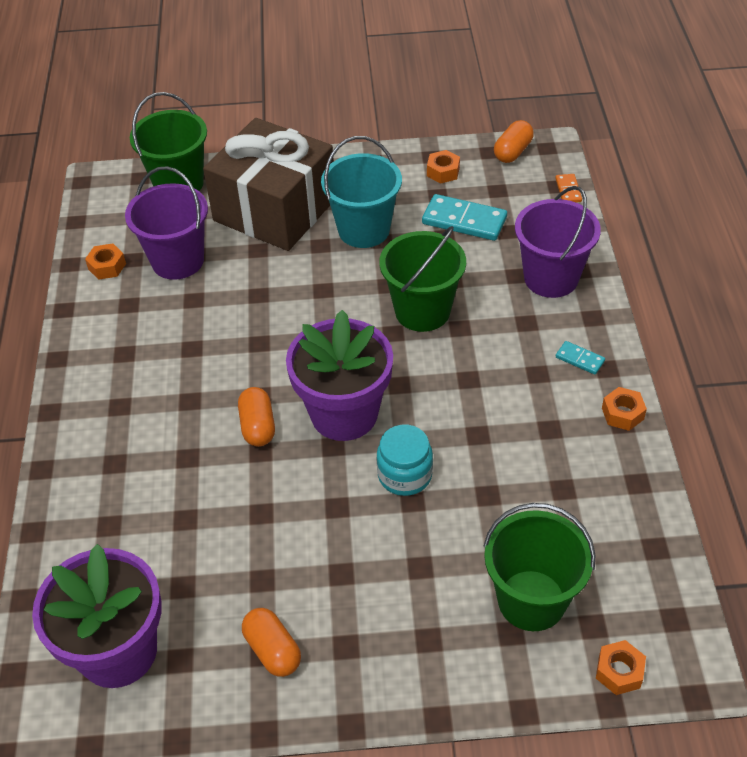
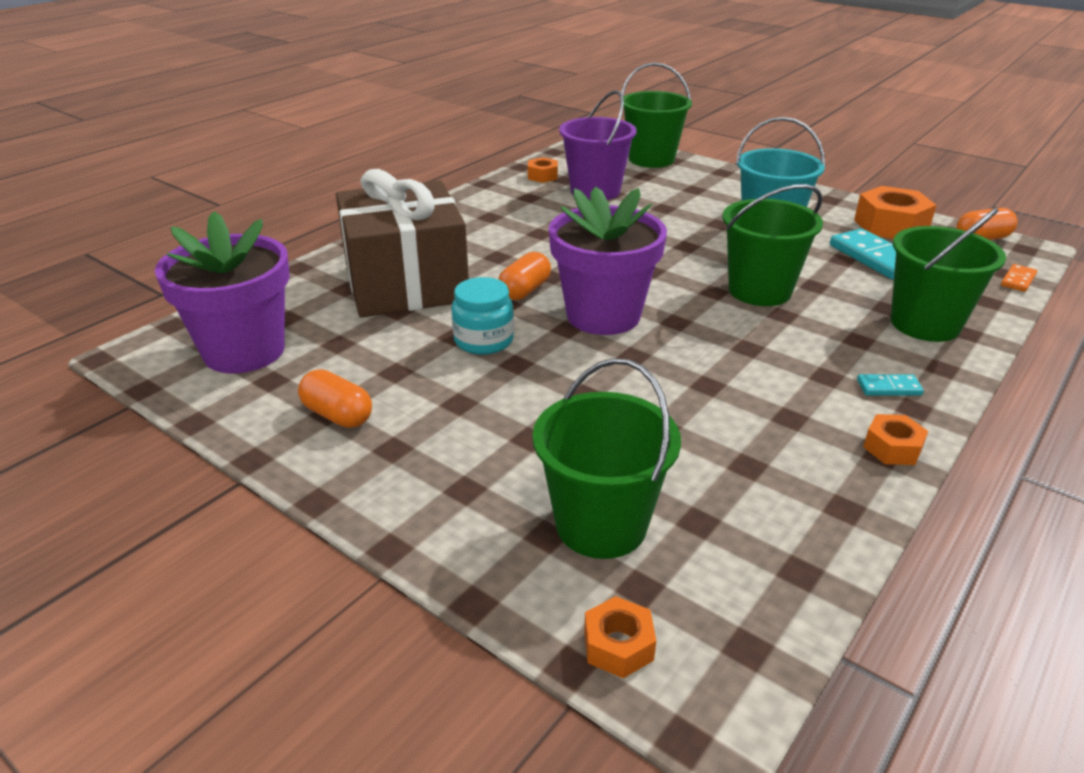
camera: 40 degrees right, 15 degrees down
brown gift [203,118,334,251] -> brown gift moved to [336,169,469,318]
orange capsule [242,608,301,677] -> orange capsule turned 60 degrees counterclockwise [298,369,372,428]
turquoise jar [376,425,433,496] -> turquoise jar moved to [451,277,514,355]
orange nut [427,150,460,184] -> orange nut [854,186,936,239], size x1.85
purple bucket [515,186,601,298] -> green bucket [891,208,1006,342]
turquoise domino [556,341,605,375] -> turquoise domino turned 75 degrees counterclockwise [857,374,924,396]

